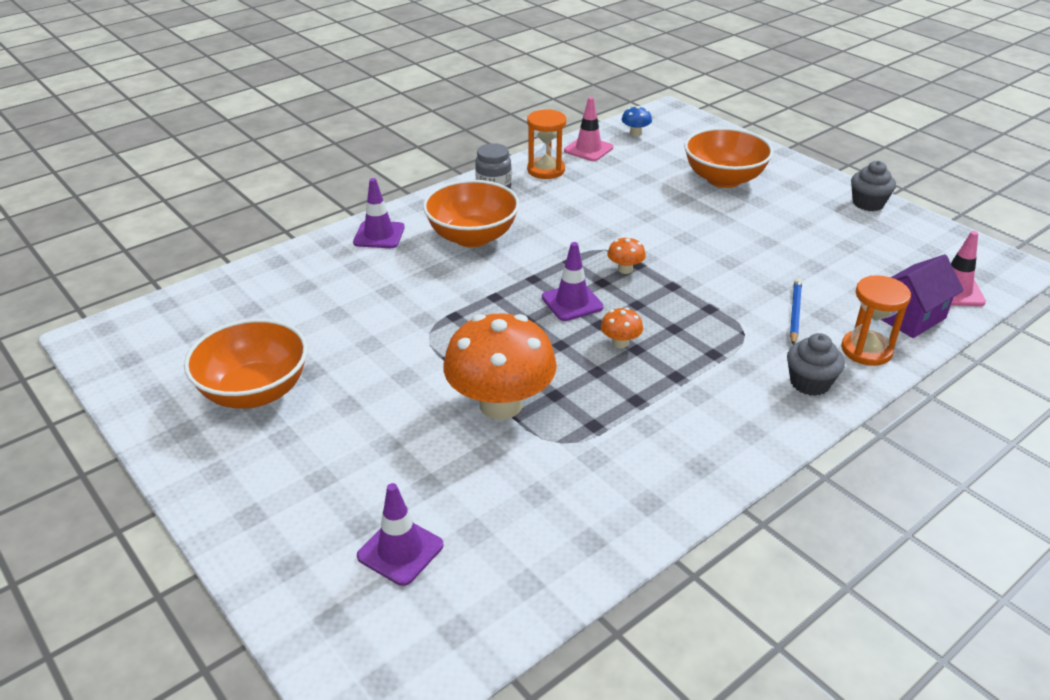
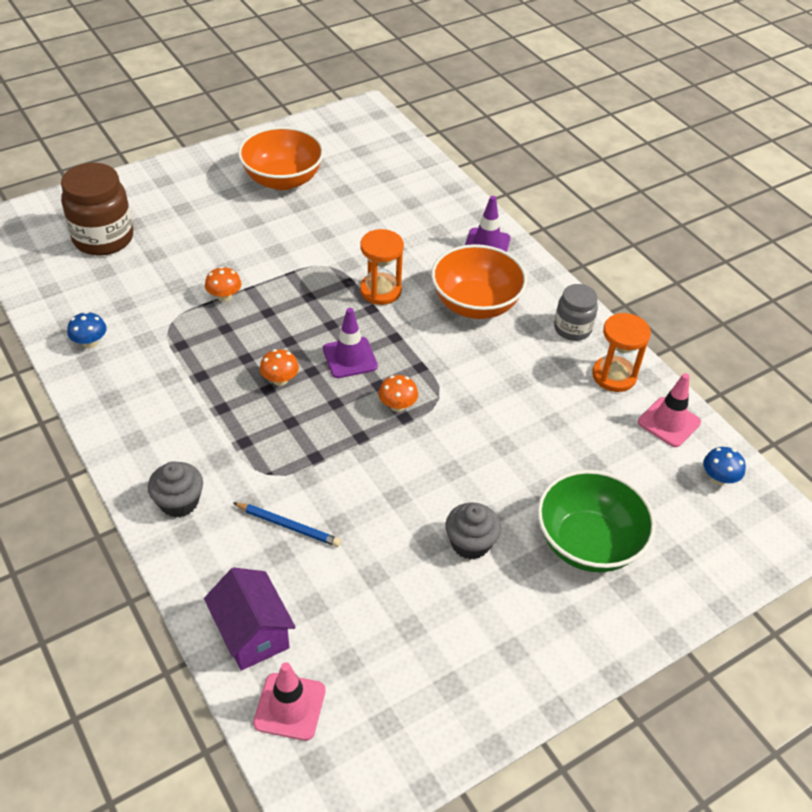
camera: 95 degrees right, 10 degrees up
purple traffic cone [357,483,443,586] -> brown jar [61,163,133,256]
orange mushroom [443,313,557,420] -> orange mushroom [205,267,241,302], size x0.41
orange bowl [684,128,774,188] -> green bowl [537,470,656,572]
orange hourglass [841,275,911,366] -> orange hourglass moved to [360,229,404,305]
grey cupcake [851,161,896,211] -> grey cupcake moved to [445,503,501,559]
none -> blue mushroom [67,312,107,348]

